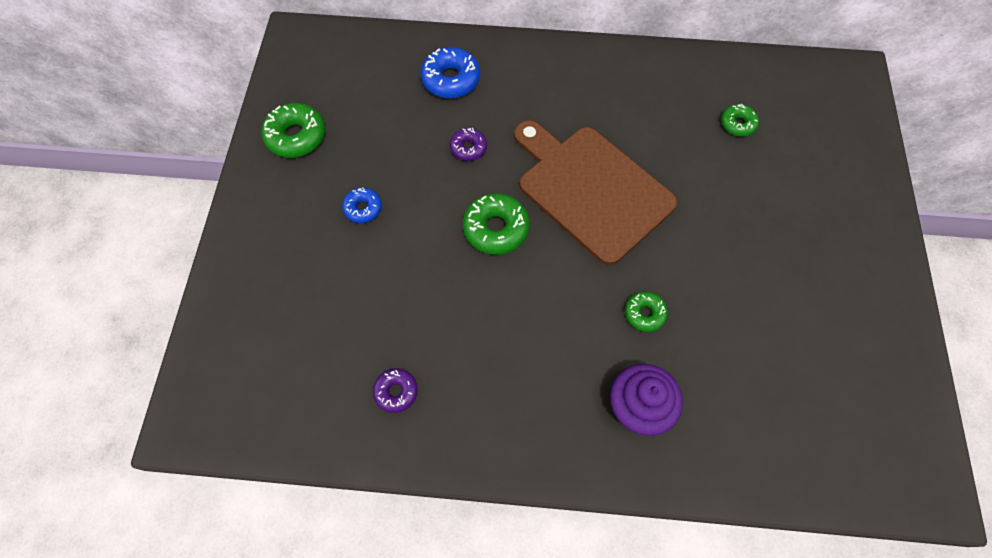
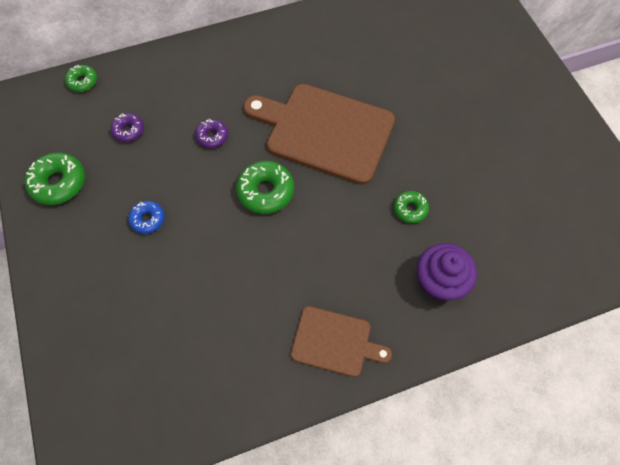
camera: 25 degrees left, 0 degrees up
purple donut [373,368,418,413] -> purple donut moved to [110,113,144,142]
blue donut [420,47,480,98] -> none
green donut [721,104,759,136] -> green donut moved to [65,65,97,92]
none -> brown cutting board [291,306,392,377]

